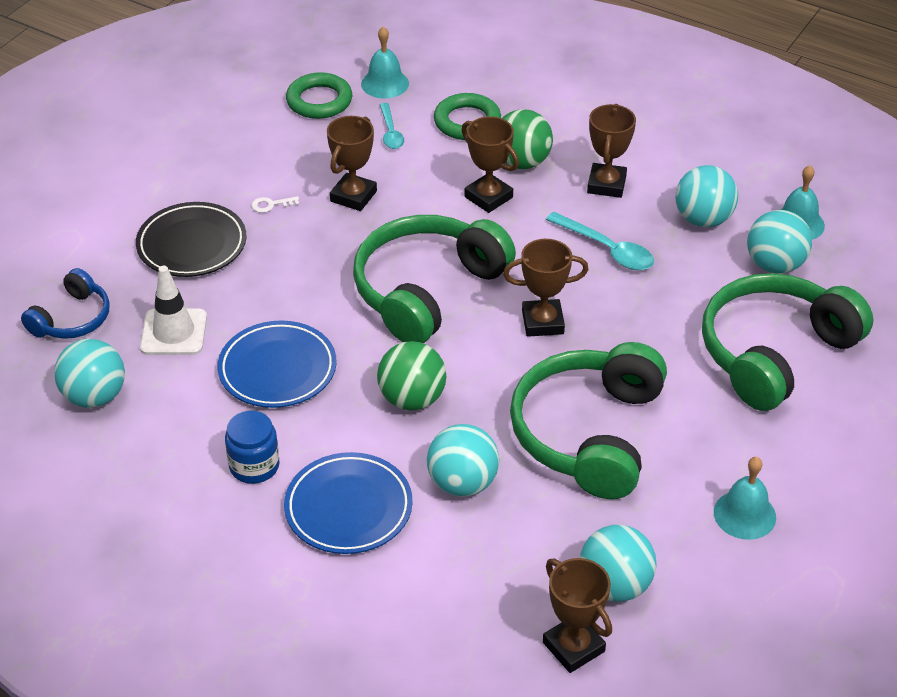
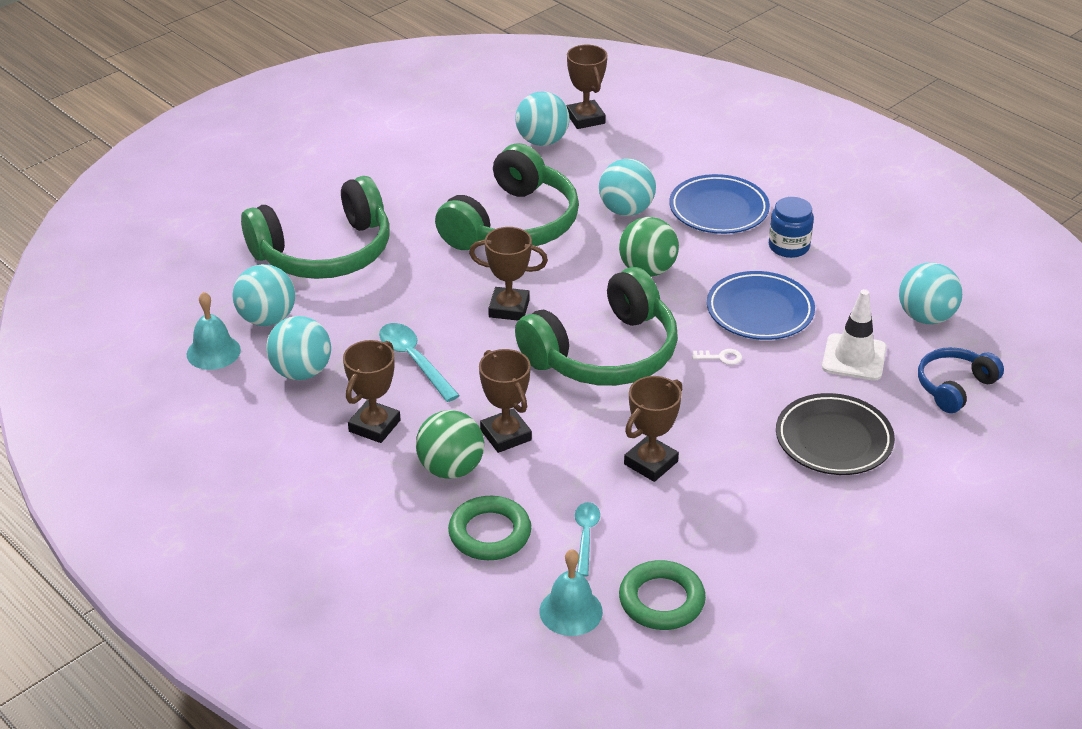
camera: 165 degrees left, 5 degrees down
white key [251,196,299,213] -> white key moved to [692,349,742,365]
turquoise bell [714,457,776,540] -> none

